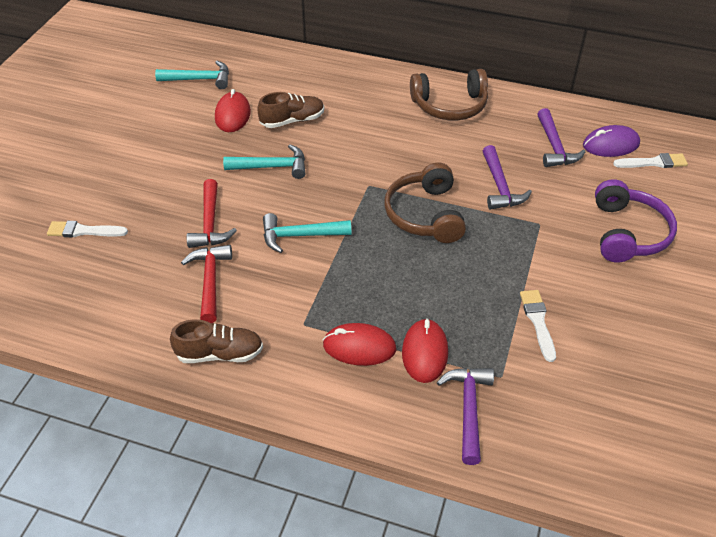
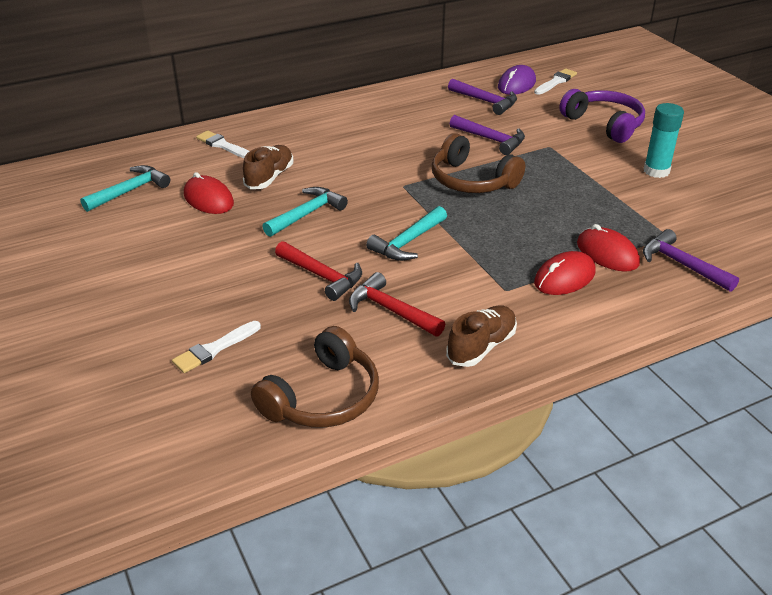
camera: 45 degrees left, 10 degrees down
brown headphones [410,69,488,120] -> brown headphones moved to [251,326,379,427]
white brush [520,290,556,362] -> white brush moved to [196,131,249,158]
none -> turquoise glue stick [644,103,684,178]

